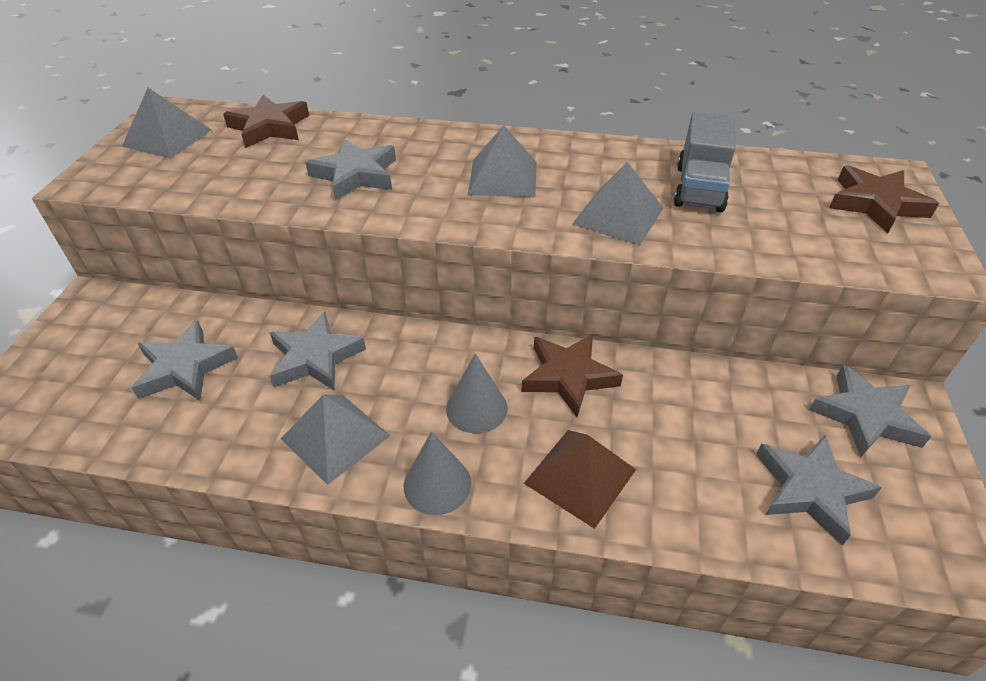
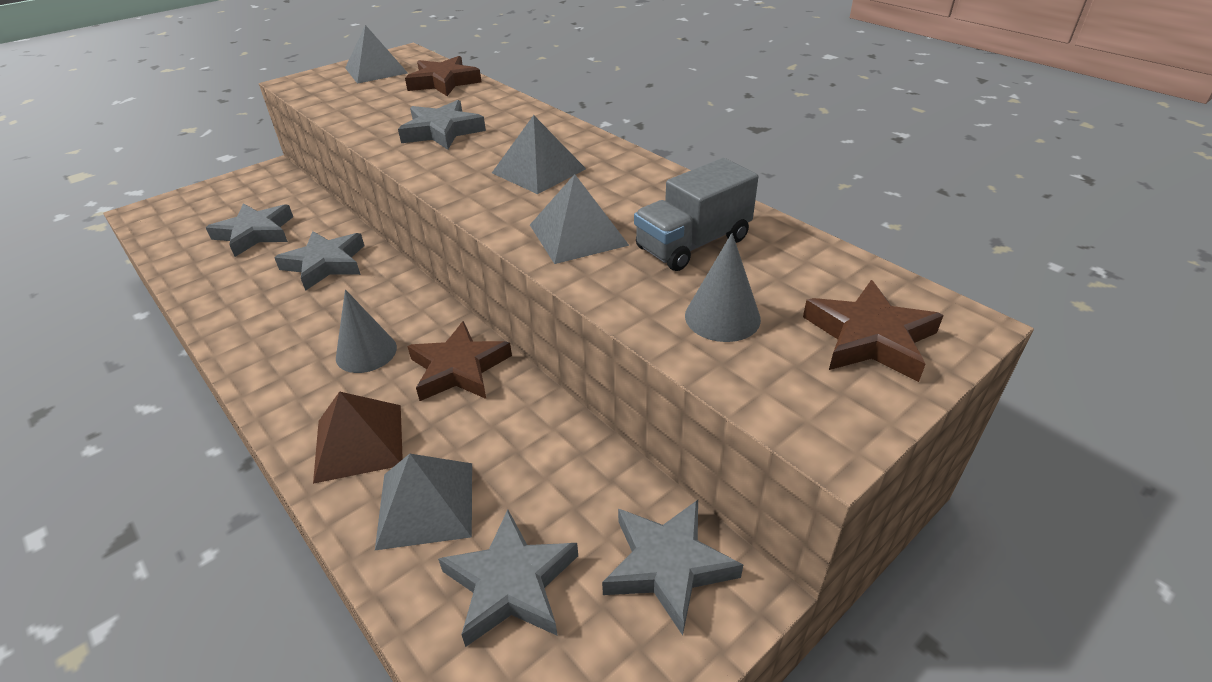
camera: 40 degrees right, 5 degrees down
grey pyramid [281,395,390,485] -> grey pyramid moved to [375,454,472,550]
grey cone [404,431,471,515] -> grey cone moved to [685,233,761,342]

